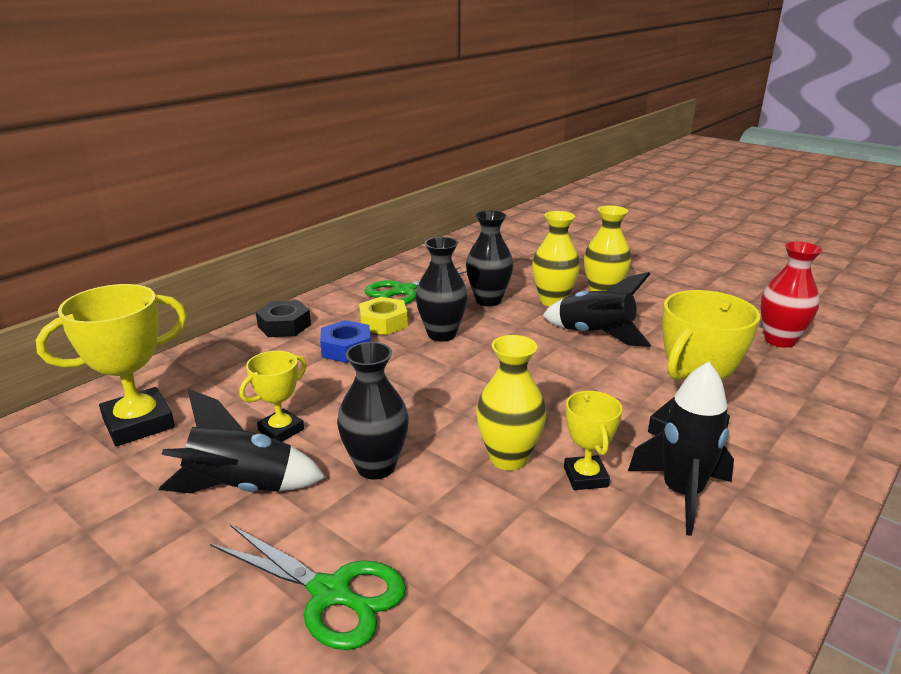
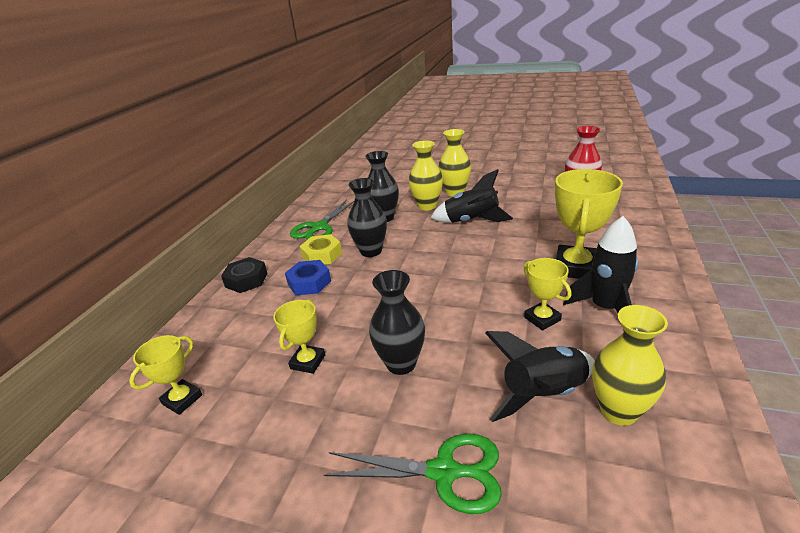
camera: 20 degrees left, 5 degrees up
yellow trophy [36,284,187,446] -> yellow trophy [129,335,202,415], size x0.57
black rocket [159,389,326,493] -> black rocket moved to [485,331,595,422]
yellow vase [476,335,546,471] -> yellow vase moved to [592,305,668,426]

